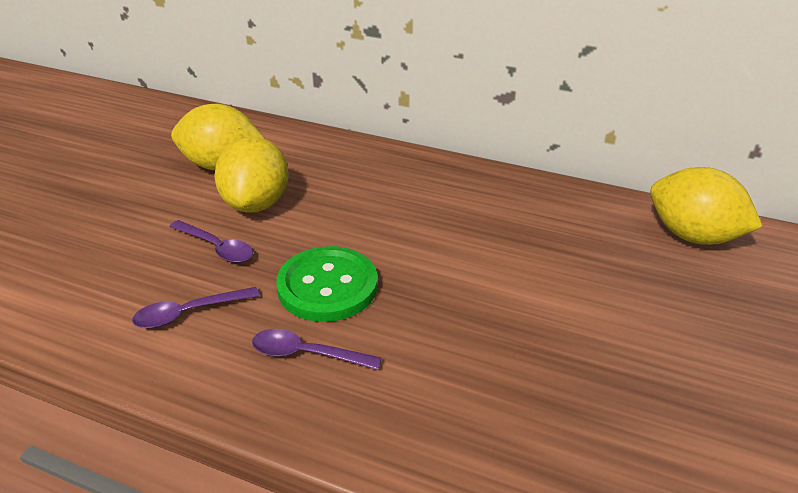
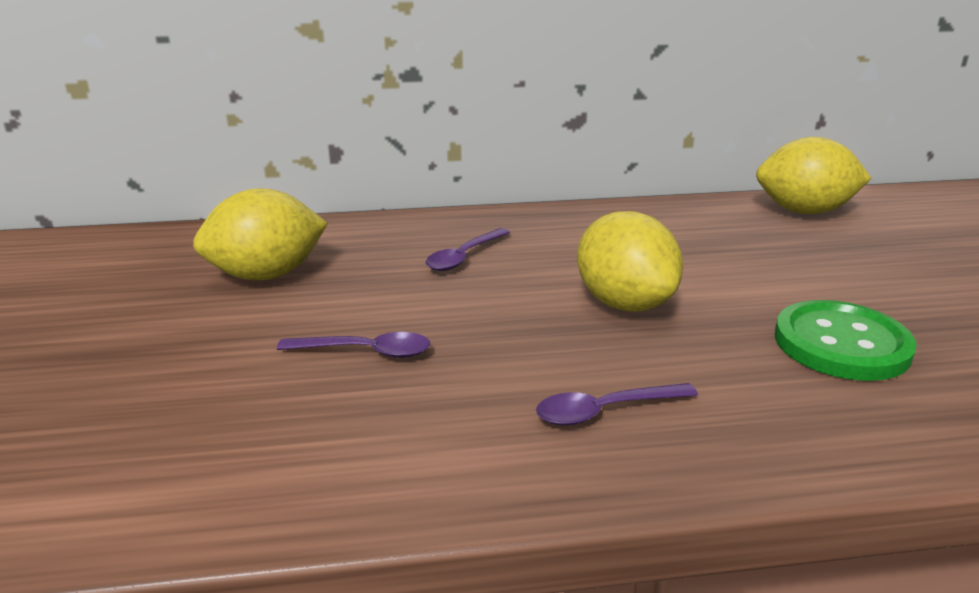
camera: 30 degrees left, 10 degrees down
purple spoon [132,287,259,329] -> purple spoon moved to [426,228,510,271]
yellow lemon [214,137,289,213] -> yellow lemon moved to [577,211,683,312]
green button [276,246,377,322] -> green button moved to [775,300,917,381]

